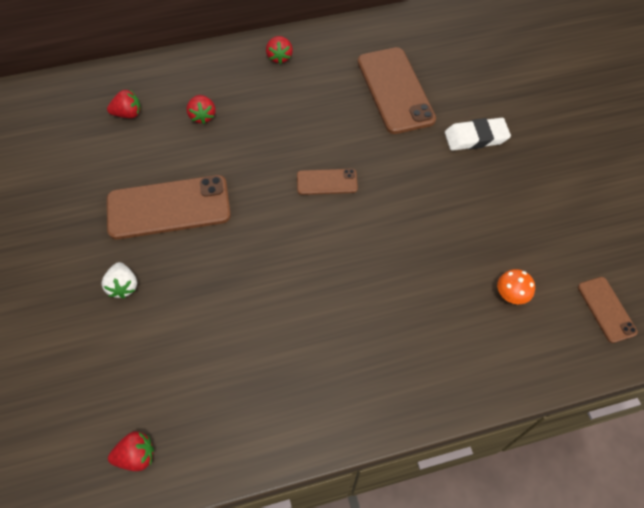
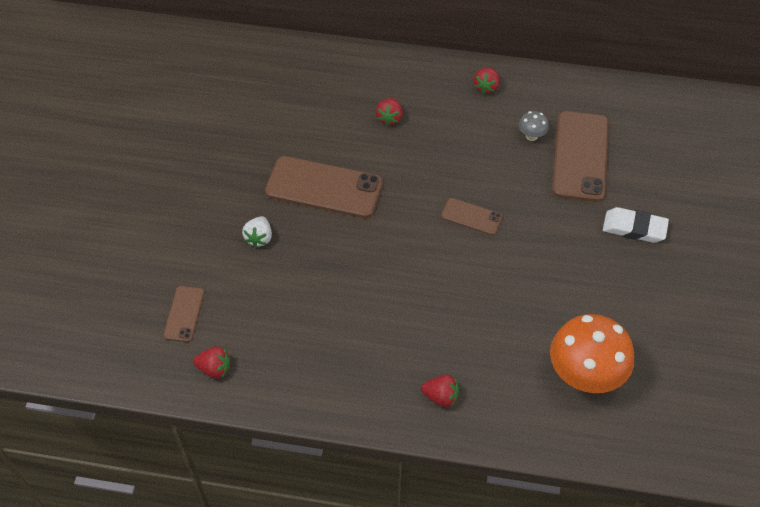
camera: 25 degrees right, 5 degrees down
red strawberry [107,90,141,118] -> red strawberry moved to [421,374,459,407]
orange mushroom [497,269,535,304] -> orange mushroom [550,314,634,393], size x2.33
brown phone [578,277,638,343] -> brown phone moved to [163,286,204,342]
none -> grey mushroom [519,111,549,141]

